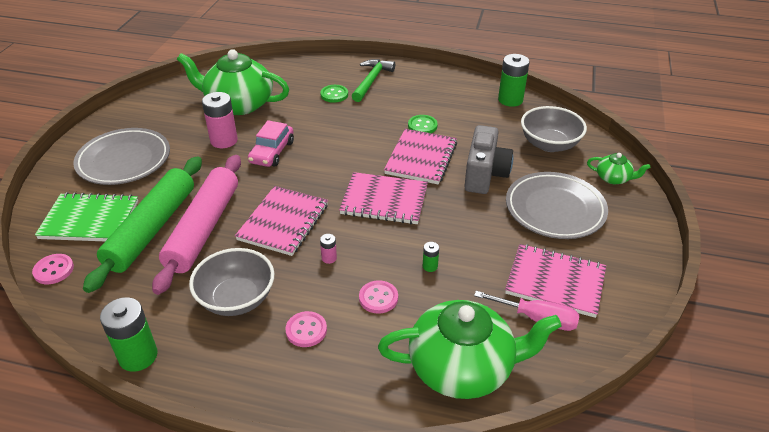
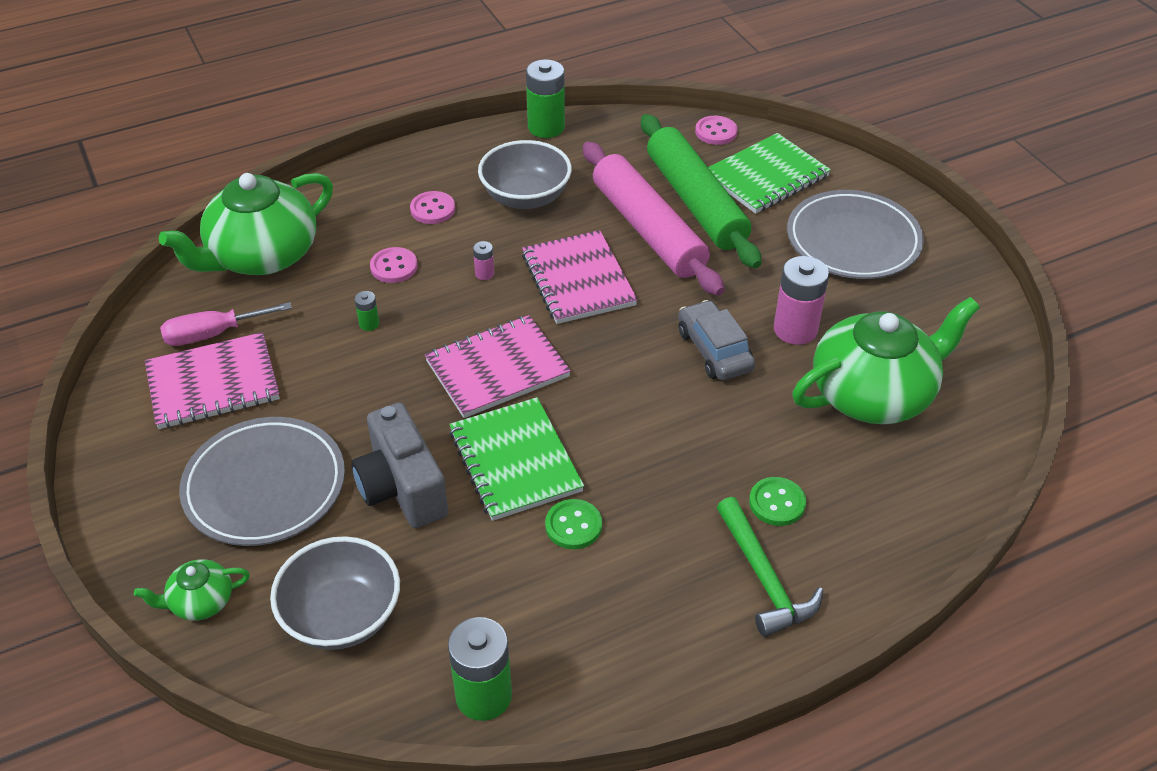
camera: 140 degrees right, 5 degrees up
pink car [248,120,294,167] -> grey car [678,300,756,380]
pink notebook [384,129,457,185] -> green notebook [449,397,584,521]

